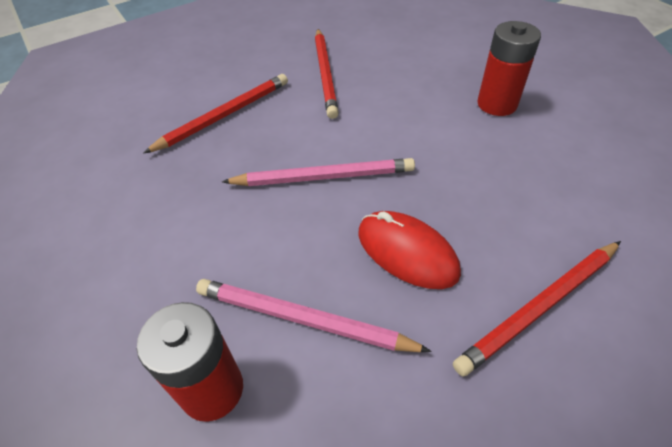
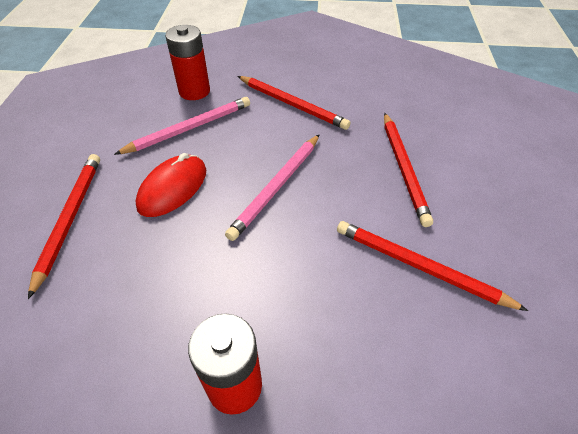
camera: 125 degrees right, 0 degrees up
red mouse [358,211,461,289] -> red mouse turned 45 degrees counterclockwise [136,153,206,217]
none -> red pencil [238,76,350,130]

